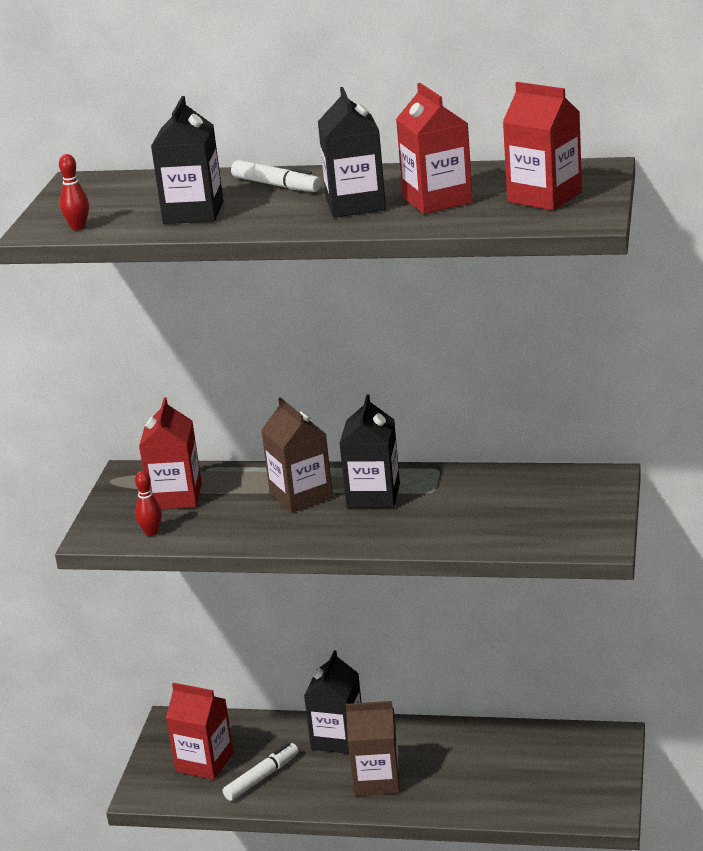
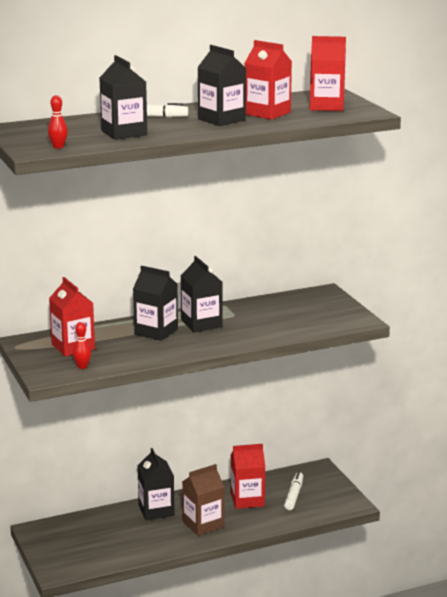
camera: 35 degrees left, 5 degrees down
red carton [166,683,234,780] -> red carton moved to [231,444,265,509]
white marker [223,743,299,801] -> white marker moved to [284,471,303,510]
brown carton [261,398,333,513] -> black carton [133,266,178,341]

